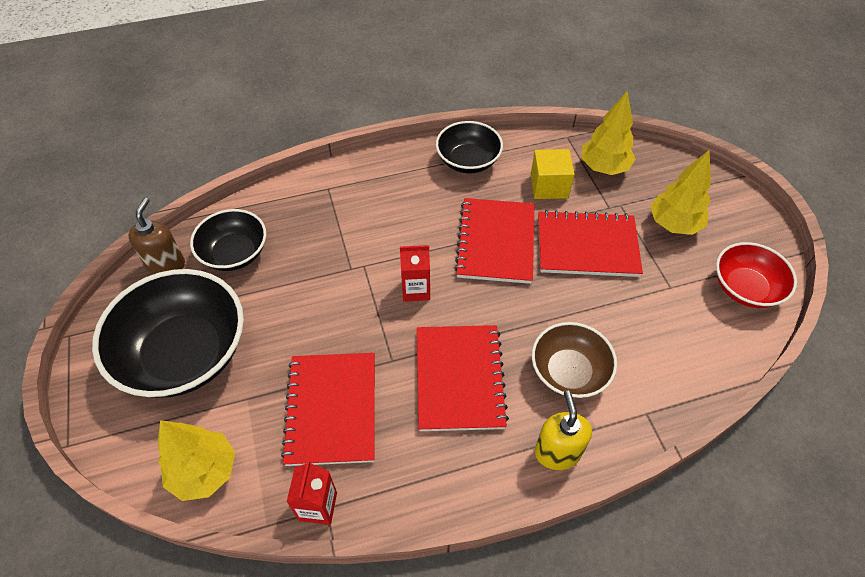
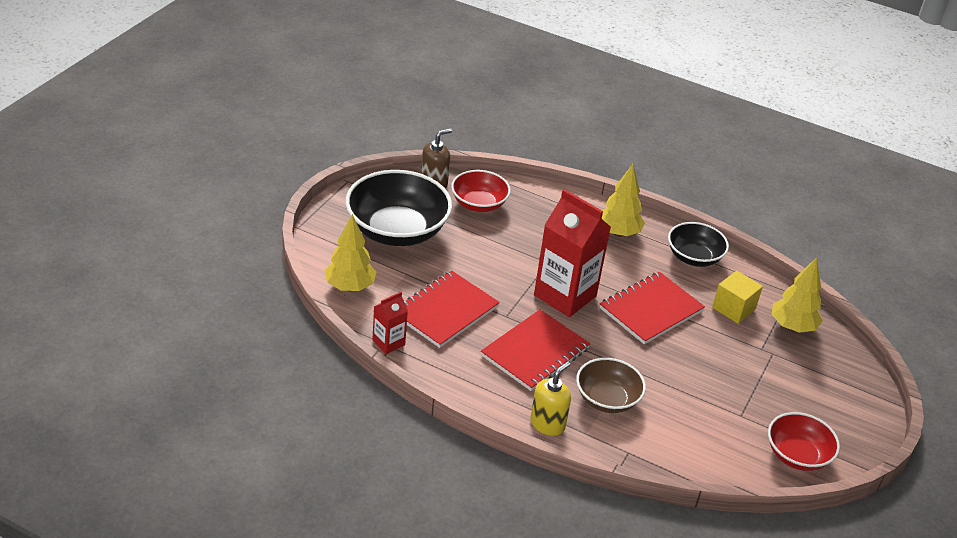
camera: 40 degrees right, 15 degrees down
black bowl [190,209,266,271] -> red bowl [451,170,511,212]
red carton [400,245,430,302] -> red carton [534,189,611,317], size x2.04
red notebook [538,210,643,277] -> none
yellow tree [650,150,711,235] -> yellow tree moved to [602,164,645,237]

